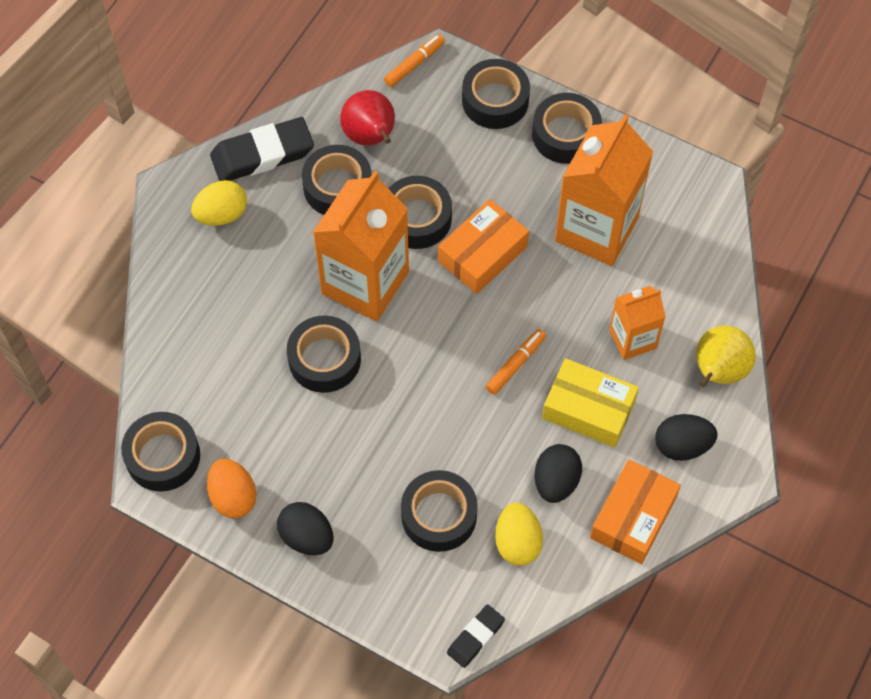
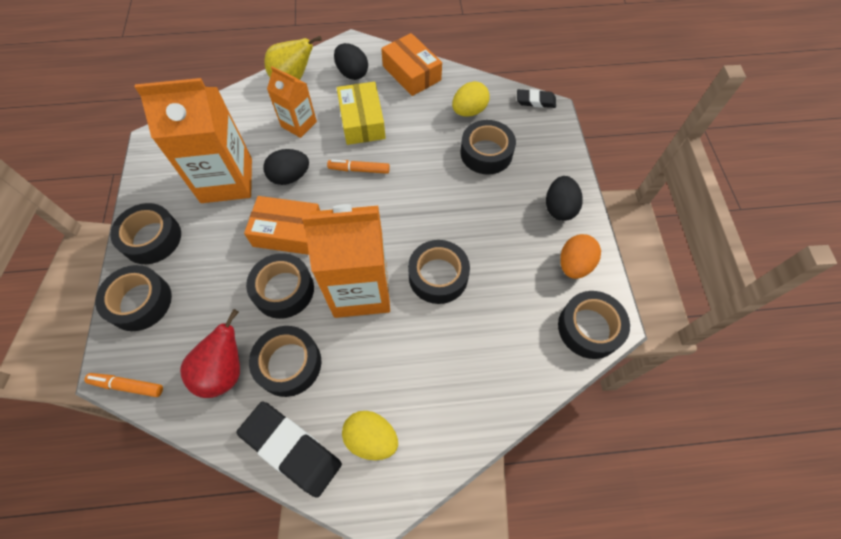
camera: 125 degrees left, 0 degrees up
black egg [534,444,582,503] -> black egg moved to [263,149,309,185]
orange box [590,459,681,564] -> orange box turned 60 degrees clockwise [381,33,442,96]

